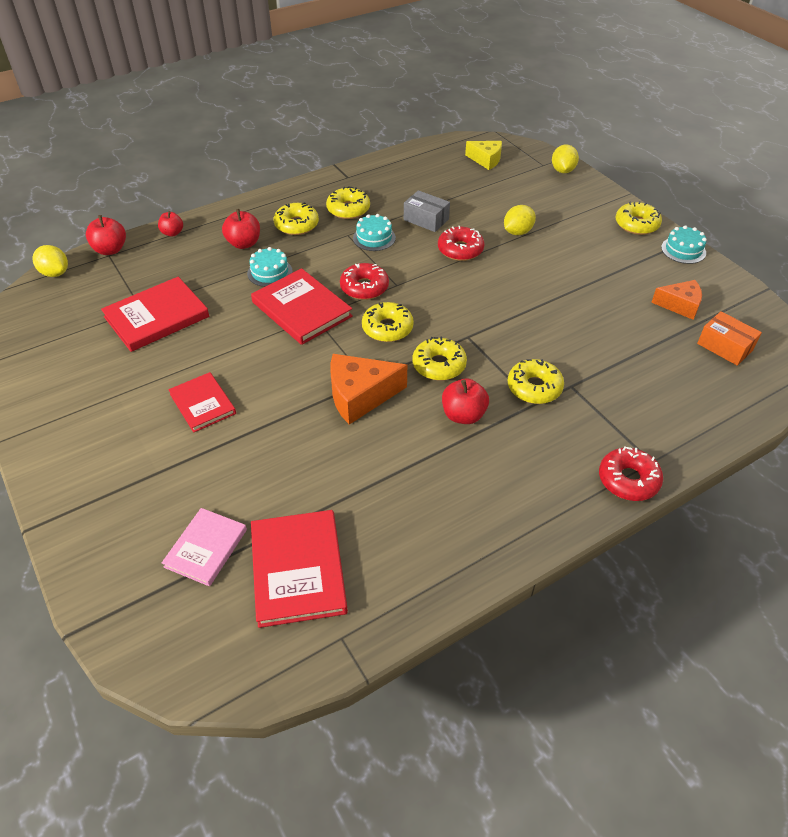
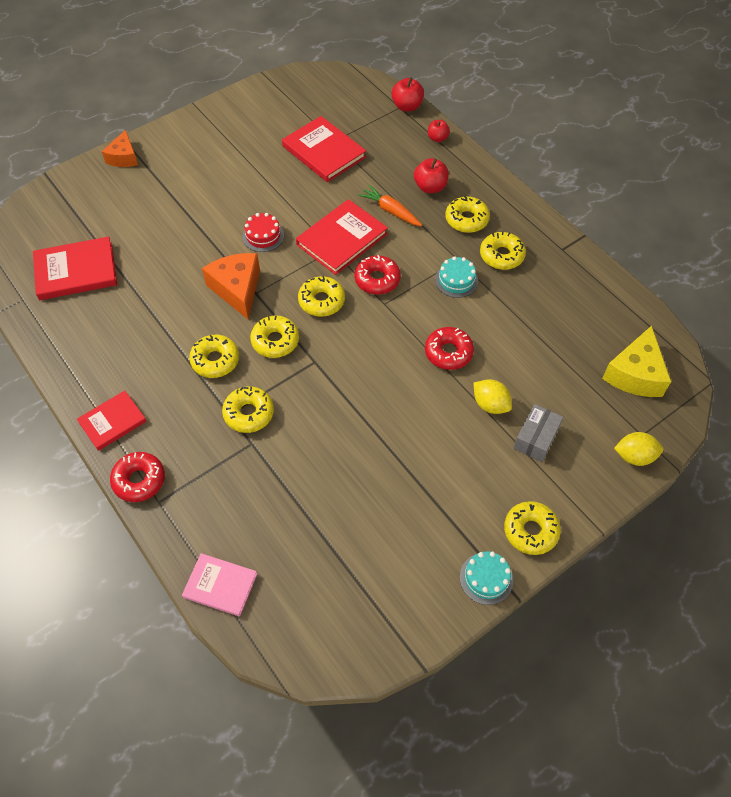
camera: 85 degrees right, 10 degrees up
yellow lemon [32,245,68,277] -> none
pink book [162,508,247,586] -> pink book moved to [182,553,257,616]
red book [168,372,236,433] -> red book moved to [77,391,147,451]
turquoise cake [247,247,293,287] -> orange carrot [358,185,422,226]
grey box [404,190,450,232] -> grey box moved to [513,404,563,462]
red apple [442,378,489,424] -> yellow donut [189,335,239,378]
yellow cheese [465,141,502,170] -> yellow cheese [602,326,671,397], size x1.53
orange cheese [651,280,702,320] -> orange cheese moved to [102,130,138,167]
orange box [697,311,762,366] -> none
none -> red cake [242,213,284,252]

